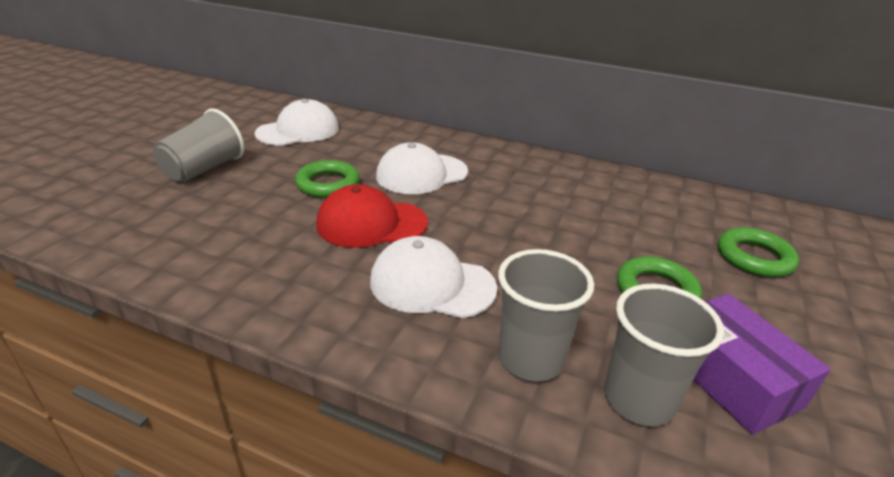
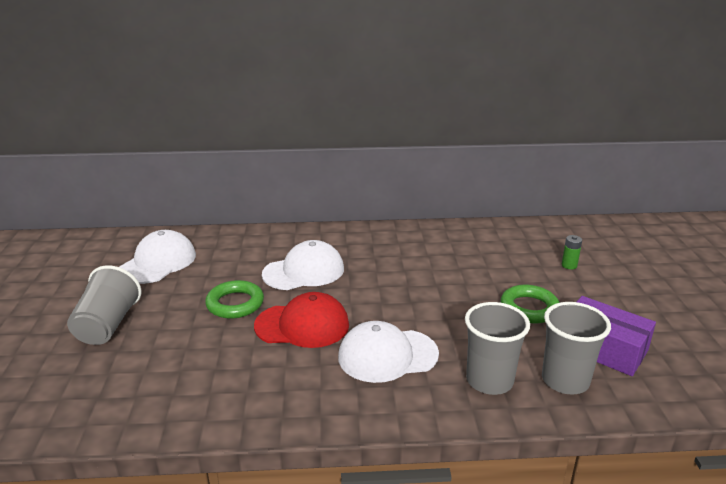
camera: 25 degrees left, 5 degrees down
red cap [316,184,428,248] -> red cap turned 150 degrees counterclockwise [254,292,349,348]
white cap [376,142,468,194] -> white cap turned 150 degrees counterclockwise [262,240,344,290]
green ring [718,227,799,277] -> green battery [562,235,582,269]

